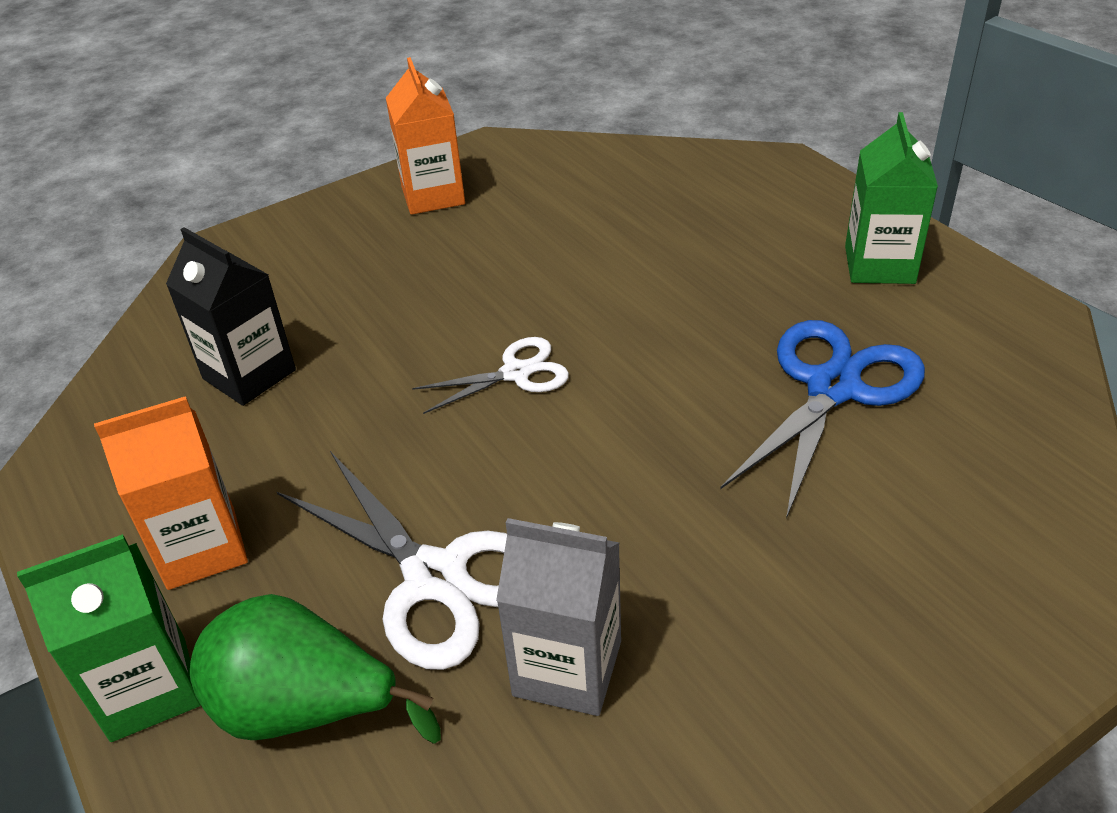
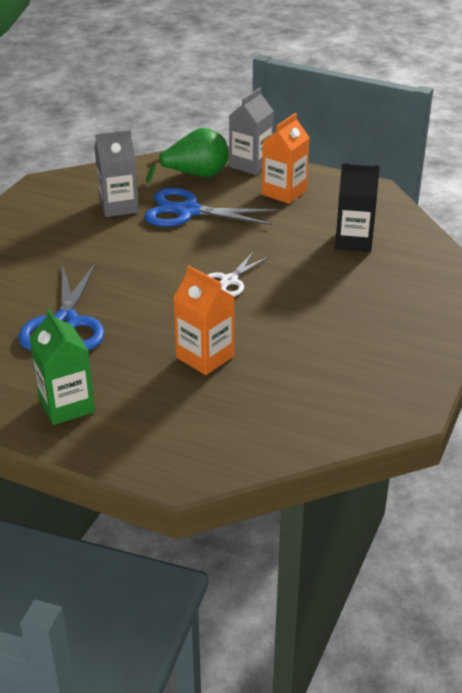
camera: 145 degrees right, 5 degrees down
green carton [17,534,201,742] -> grey carton [229,87,274,175]
white scissors [277,451,507,670] -> blue scissors [144,188,278,227]
orange carton [386,57,465,215] -> orange carton moved to [173,265,234,375]

